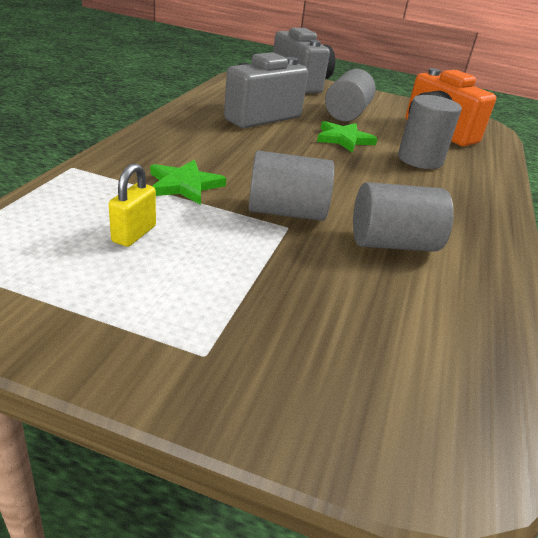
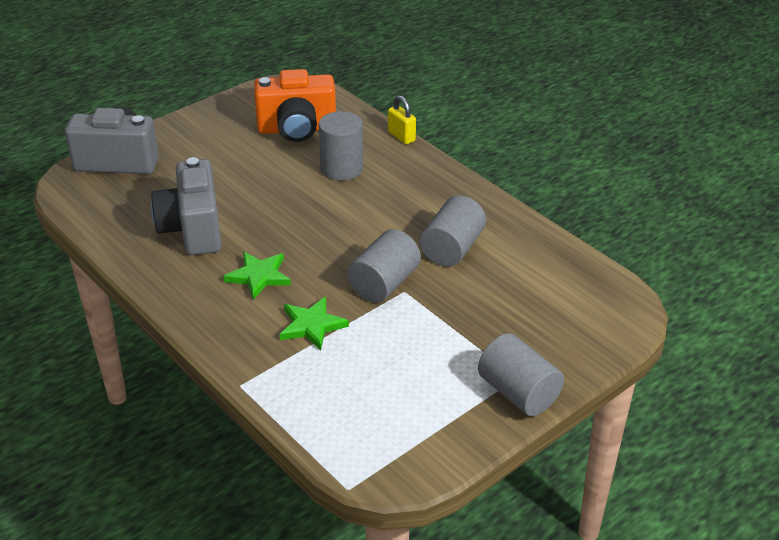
camera: 55 degrees left, 5 degrees up
yellow padlock [109,163,156,247] -> yellow padlock moved to [388,96,416,144]
green star [317,121,378,153] -> green star moved to [223,252,291,300]
grey cylinder [325,69,376,121] -> grey cylinder moved to [478,333,564,416]

